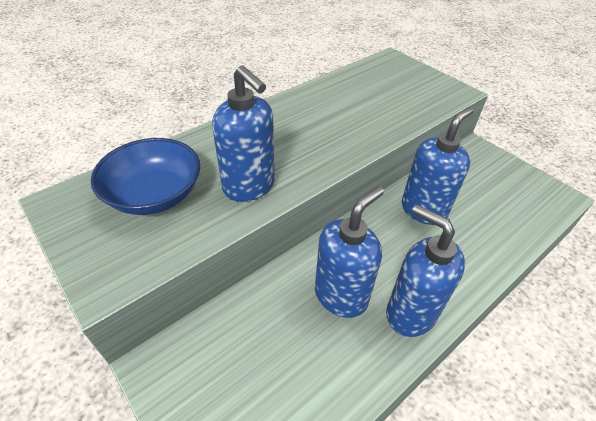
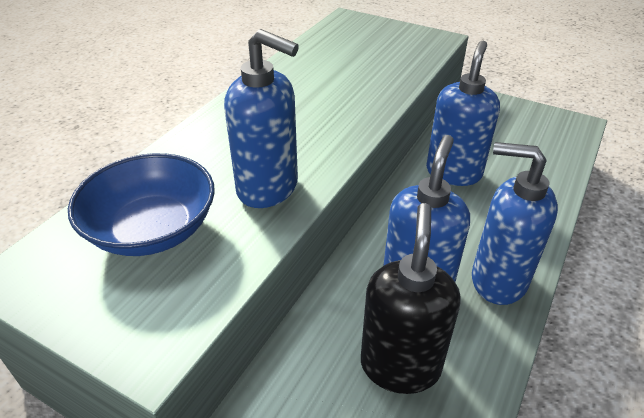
camera: 20 degrees left, 5 degrees down
none -> black soap dispenser [361,203,461,394]

